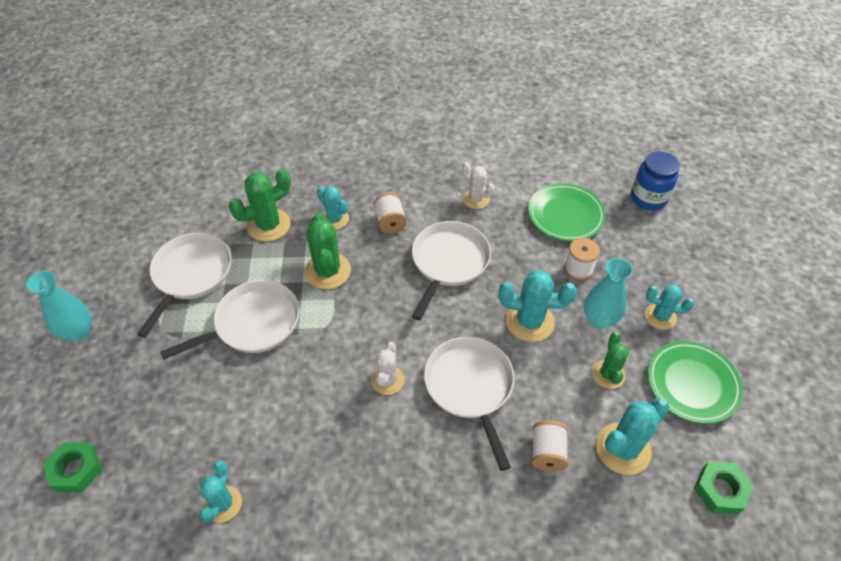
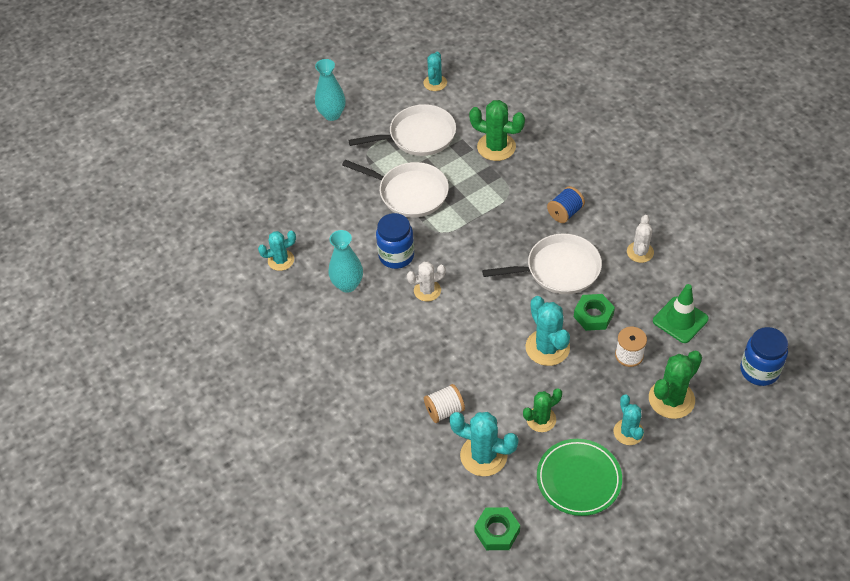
camera: 60 degrees right, 0 degrees up
green nut [43,442,102,492] -> green nut moved to [574,294,615,331]
green cactus [305,213,351,289] -> green cactus moved to [649,351,702,419]
turquoise cactus [317,186,349,230] -> turquoise cactus moved to [423,52,447,91]
white spool [374,192,407,233] -> blue spool [547,186,585,223]
white pan [424,337,515,471] -> none
green plate [528,183,606,241] -> green traffic cone [653,284,709,343]
turquoise vase [584,258,633,329] -> turquoise vase moved to [328,230,363,293]
none -> blue jar [376,213,414,269]

